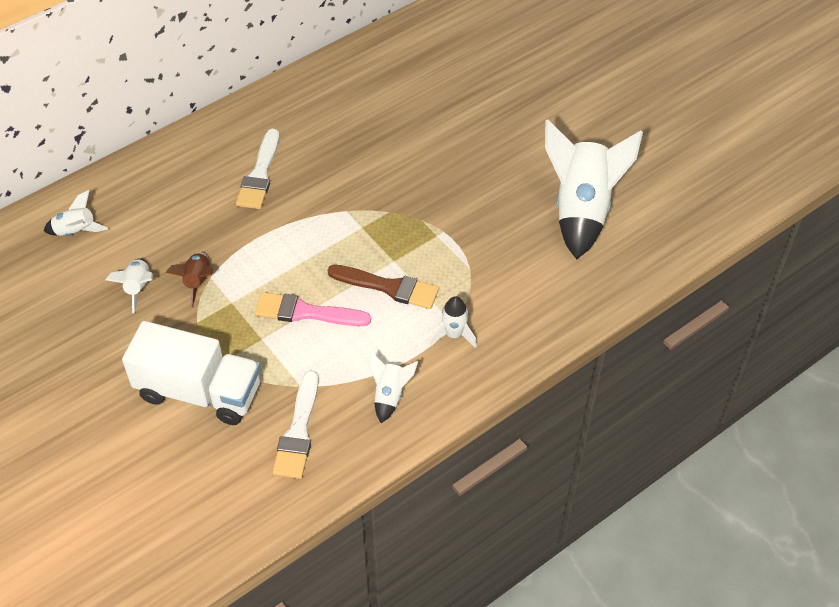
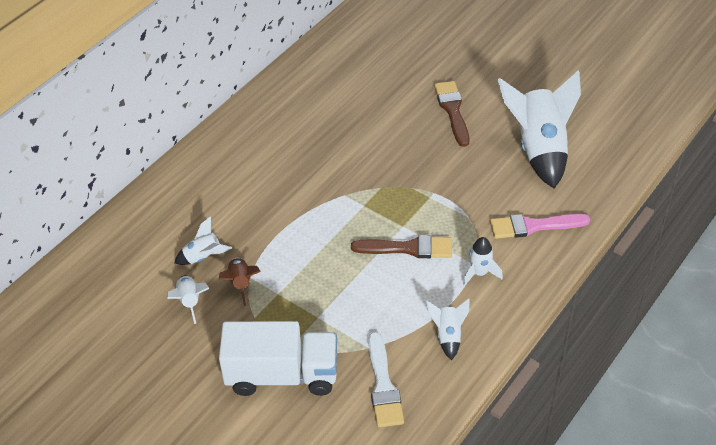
camera: 15 degrees left, 5 degrees down
white rocket [44,190,108,236] -> white rocket moved to [175,216,232,265]
white brush [236,129,279,209] -> none
pink brush [255,292,371,326] -> pink brush moved to [490,214,590,239]
none -> brown brush [434,81,469,147]

